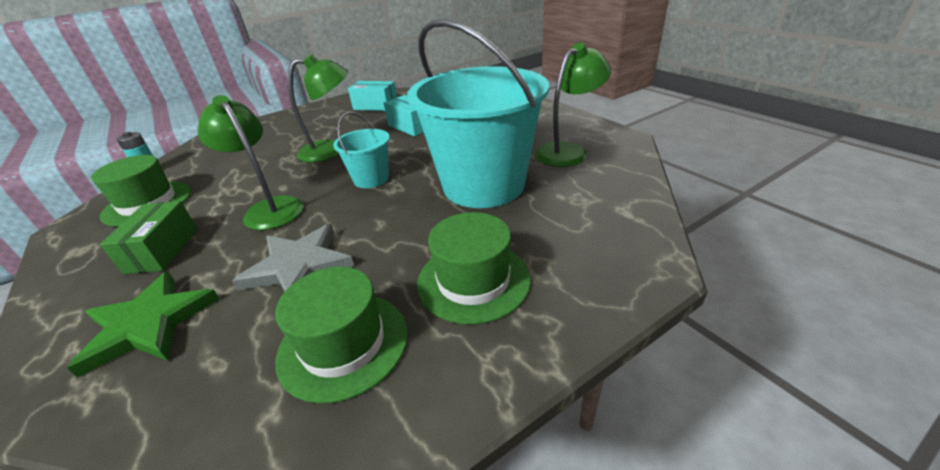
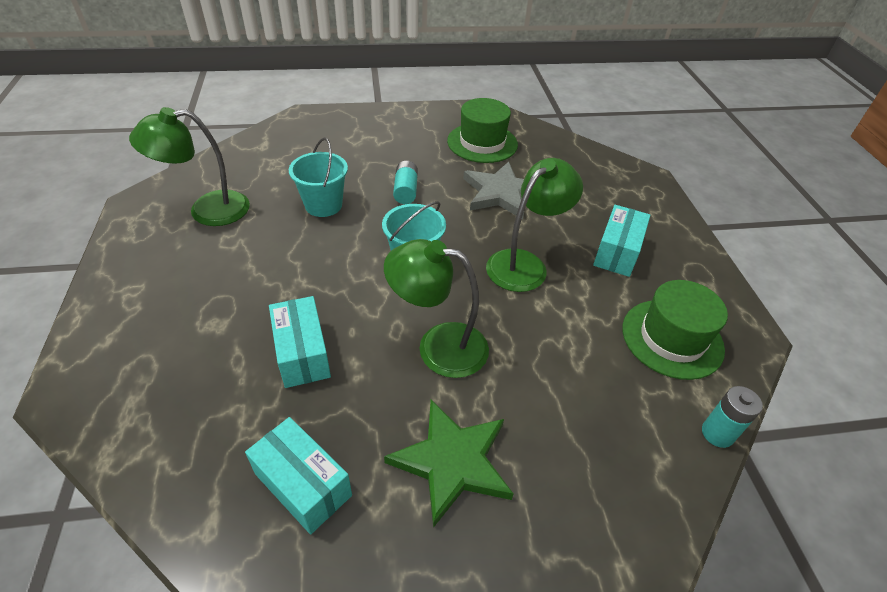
camera: 160 degrees left, 10 degrees up
green star [67,271,220,378] -> green star moved to [384,400,514,528]
green box [100,201,197,274] -> turquoise box [593,205,650,277]
green lamp [198,95,303,230] -> green lamp turned 120 degrees counterclockwise [486,158,583,292]
turquoise bucket [407,19,549,208] -> turquoise bucket [289,138,348,217], size x0.46
green hat [417,212,531,324] -> none
none -> turquoise battery [393,161,418,204]

